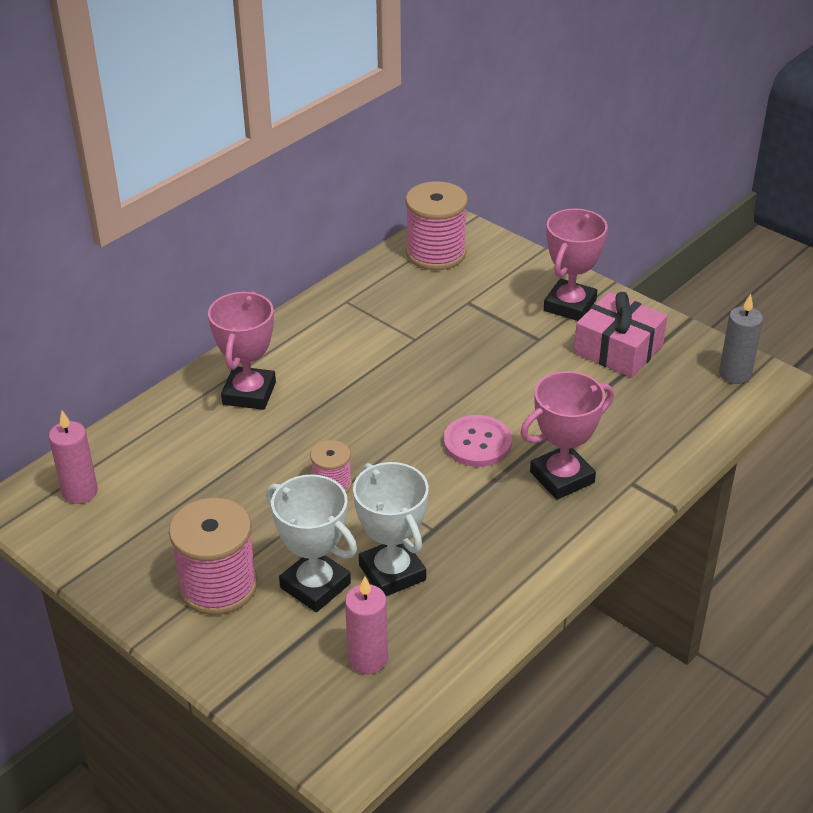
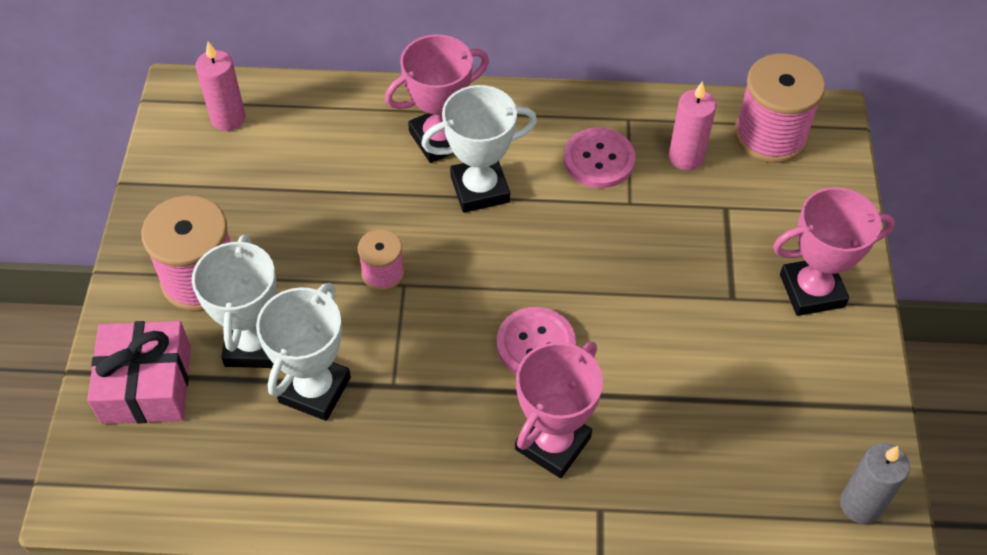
camera: 50 degrees right, 15 degrees up
pink candle [345,576,388,674] -> pink candle moved to [669,81,716,170]
pink trophy [520,371,614,499] -> pink trophy turned 75 degrees counterclockwise [515,342,603,478]
pink gift [574,292,667,378] -> pink gift moved to [87,321,191,424]
none -> white trophy [421,85,537,213]
none -> pink button [563,128,635,188]

